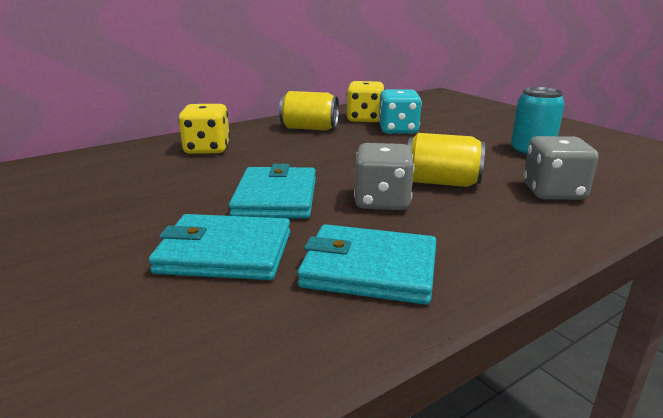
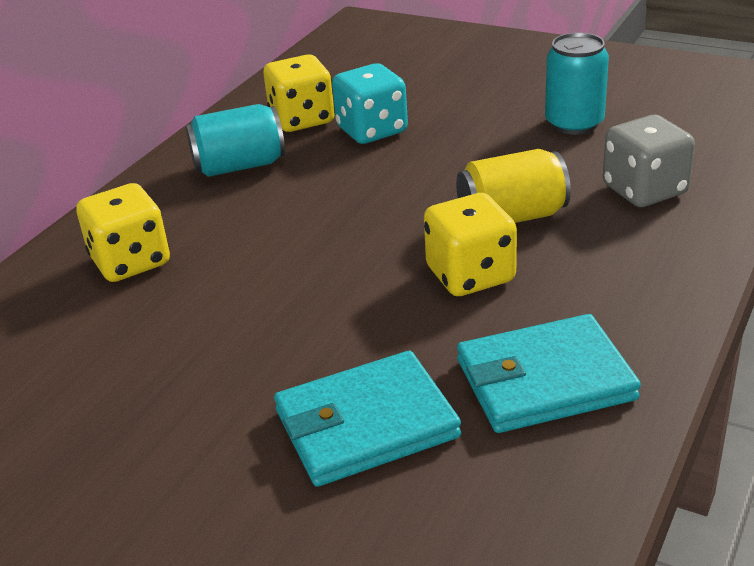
camera: 25 degrees left, 10 degrees up
turquoise wallet [229,164,316,219] -> none
yellow can [279,91,339,130] -> turquoise can [186,104,285,177]
grey dice [354,143,414,210] -> yellow dice [424,193,517,296]

